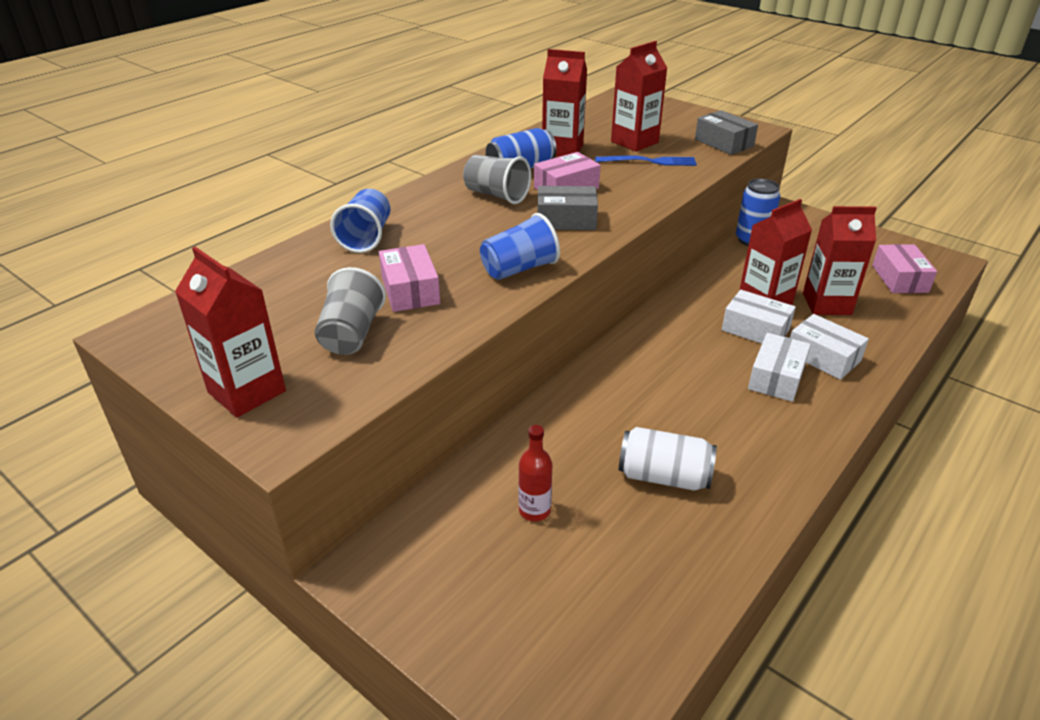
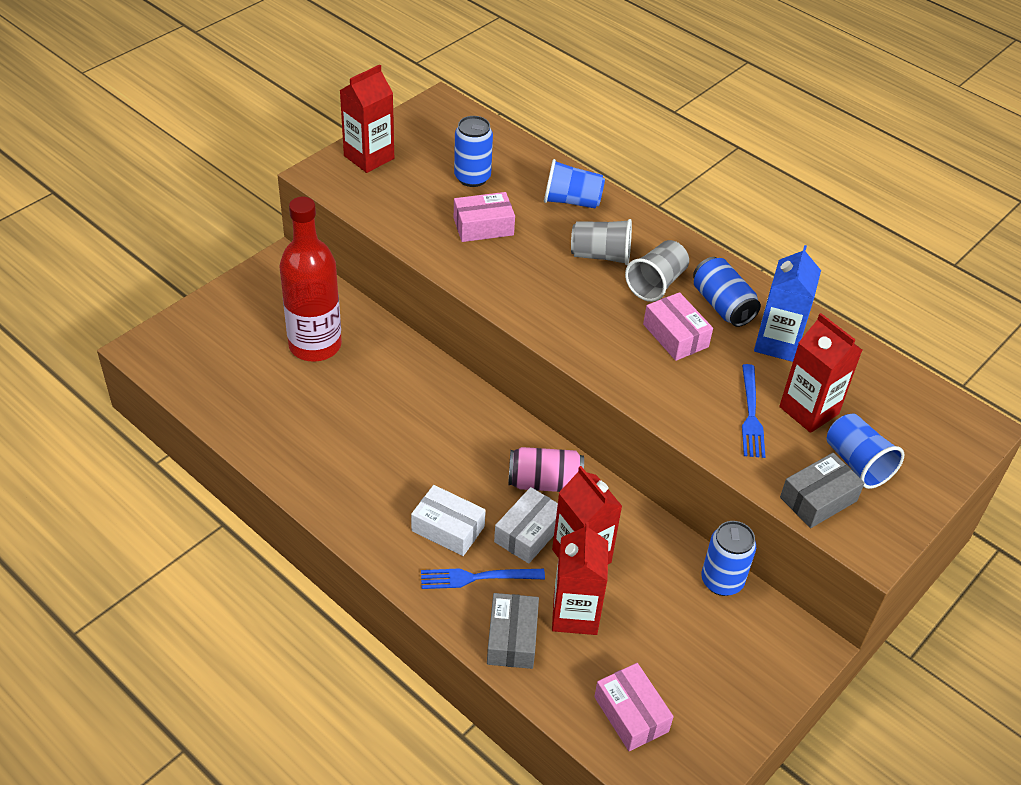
camera: 90 degrees right, 10 degrees up
grey cup [315,267,386,355] -> grey cup moved to [571,219,632,265]
blue cup [480,213,560,280] -> blue cup moved to [827,414,904,489]
red bottle [519,425,552,521] -> red bottle [279,197,342,362], size x2.28
grey box [538,186,598,230] -> grey box moved to [487,593,539,669]
red carton [542,49,587,157] -> blue carton [754,245,821,362]
white can [619,427,717,491] -> none
white box [790,314,869,380] -> blue fork [421,568,545,589]
pink box [872,244,937,293] -> pink box turned 60 degrees clockwise [594,663,674,751]
none -> blue can [454,116,493,187]
none -> pink can [508,447,584,492]

